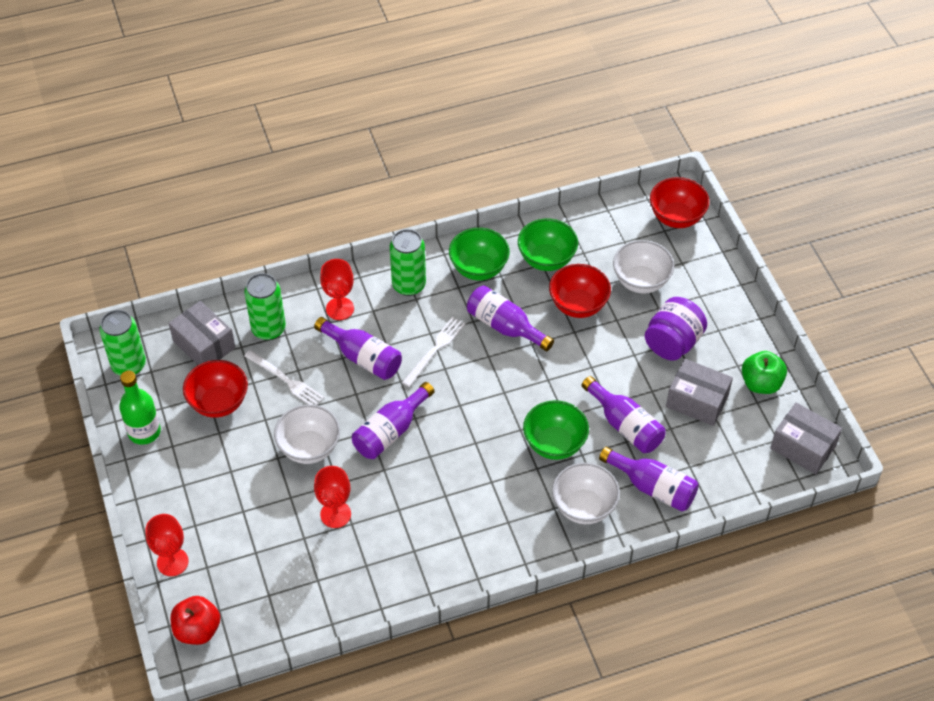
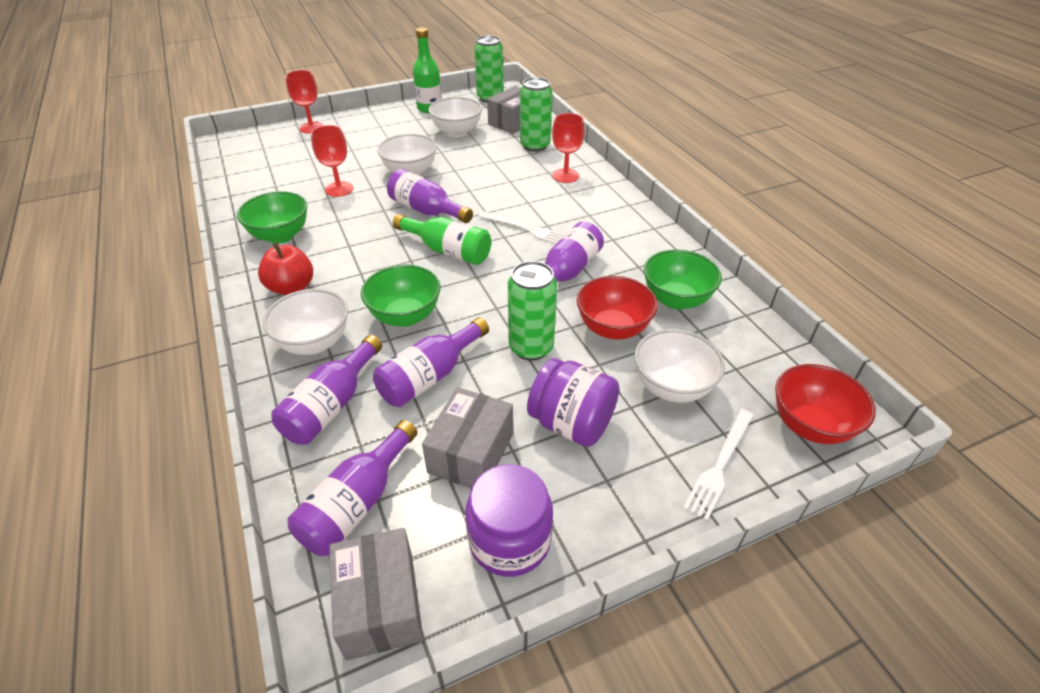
camera: 85 degrees right, 10 degrees down
red apple [171,596,220,645] -> red apple moved to [258,242,313,295]
red bowl [183,360,248,418] -> white bowl [429,97,482,137]
white fork [244,350,324,405] -> white fork moved to [683,409,754,521]
purple bottle [314,317,402,380] -> purple bottle moved to [288,420,418,556]
green can [390,229,426,296] -> green can moved to [508,261,557,361]
green bowl [449,228,510,280] -> green bowl moved to [237,191,307,244]
green apple [742,351,787,394] -> purple jar [465,464,553,577]
grey box [770,403,842,474] -> grey box turned 45 degrees counterclockwise [329,528,423,660]
none -> green bottle [393,214,491,265]

